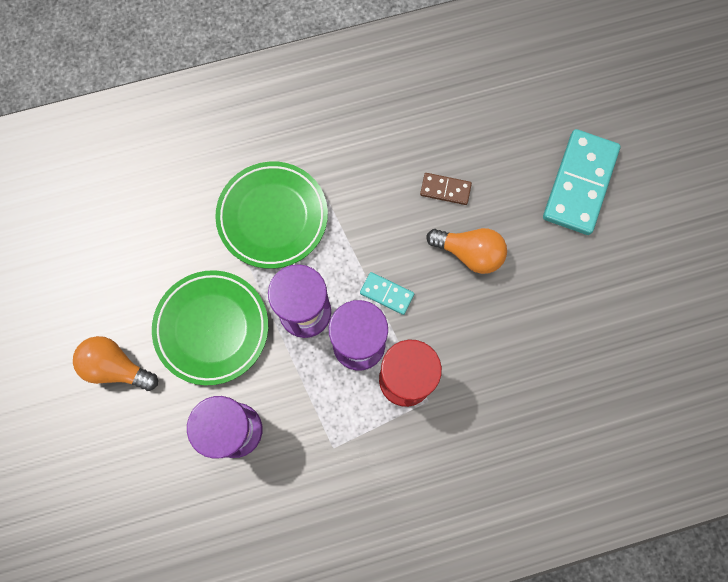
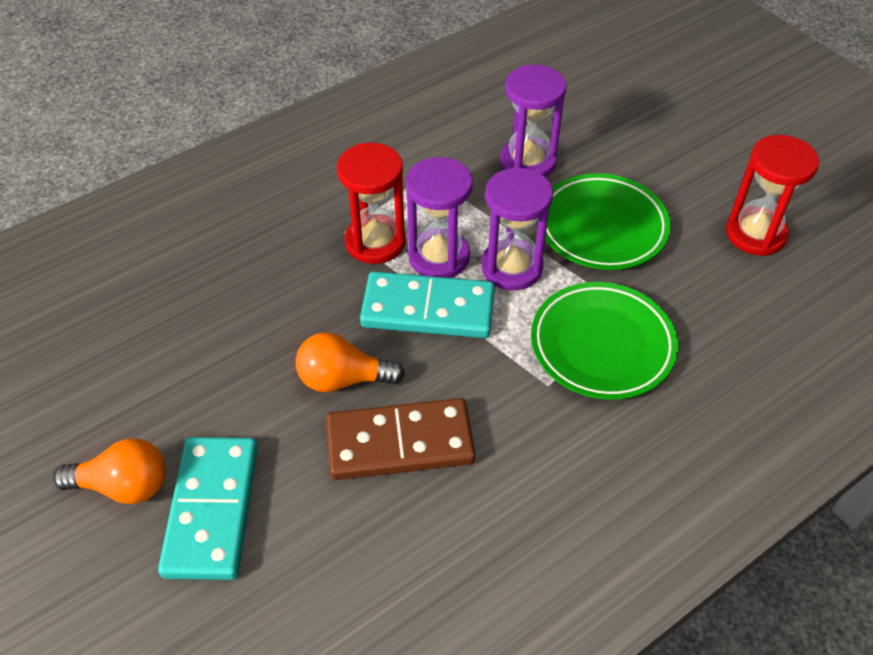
camera: 160 degrees right, 25 degrees down
orange light bulb [73,336,158,391] -> orange light bulb moved to [53,438,166,504]
turquoise domino [360,272,414,315] -> turquoise domino [360,271,495,338], size x2.08
brown domino [420,173,472,205] -> brown domino [326,398,475,480], size x2.08
none -> red hourglass [726,135,819,256]

